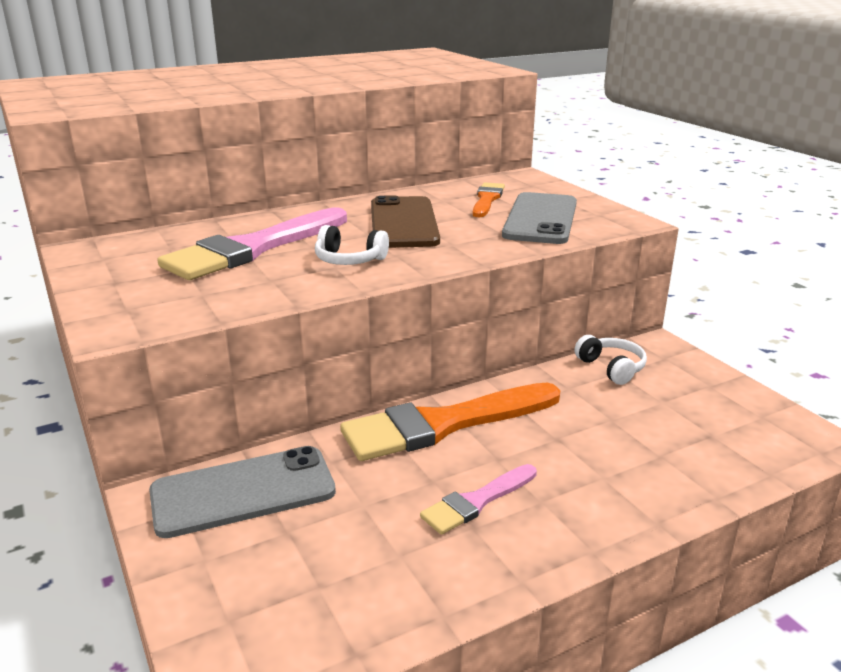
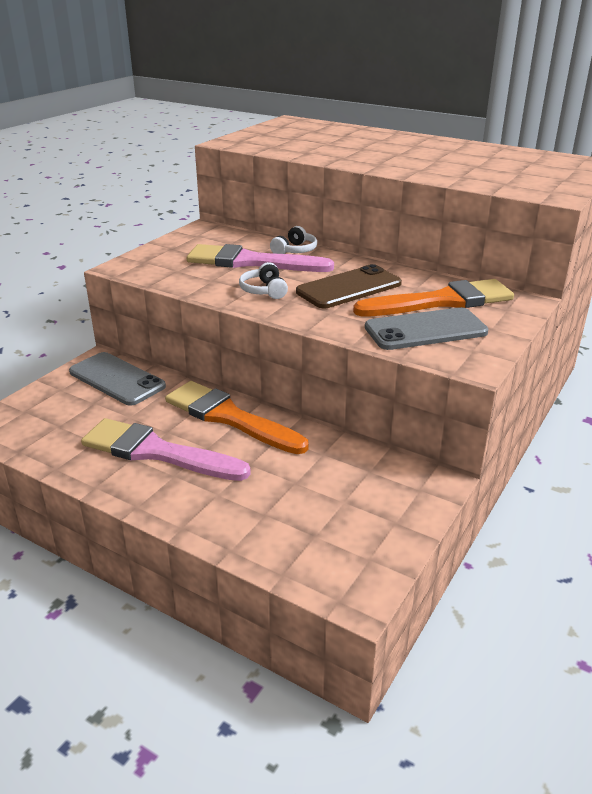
camera: 60 degrees right, 5 degrees up
pink brush [420,464,537,535] -> pink brush [81,418,251,481], size x1.91
orange brush [473,182,505,217] -> orange brush [353,279,514,316], size x1.91
white headphones [574,335,647,385] -> white headphones moved to [270,226,317,254]

